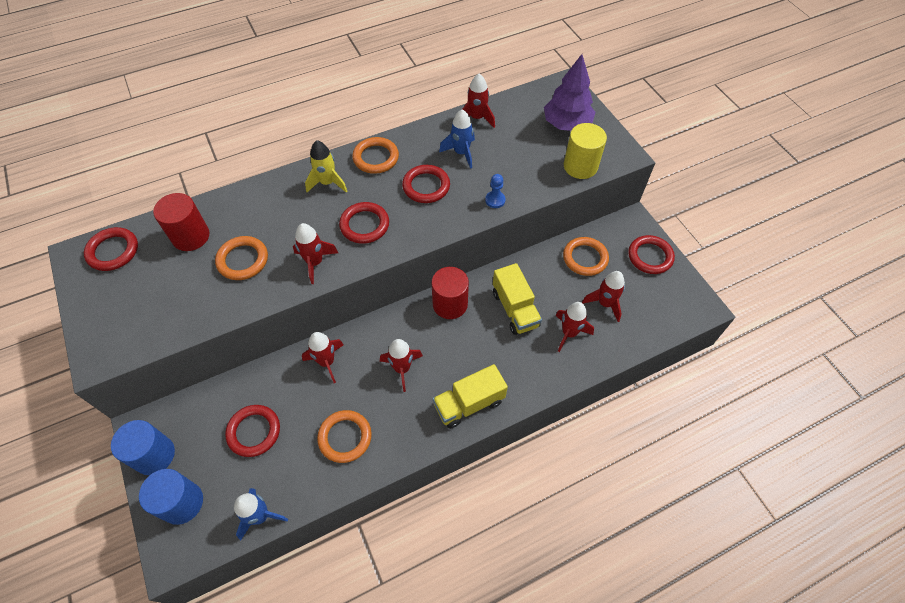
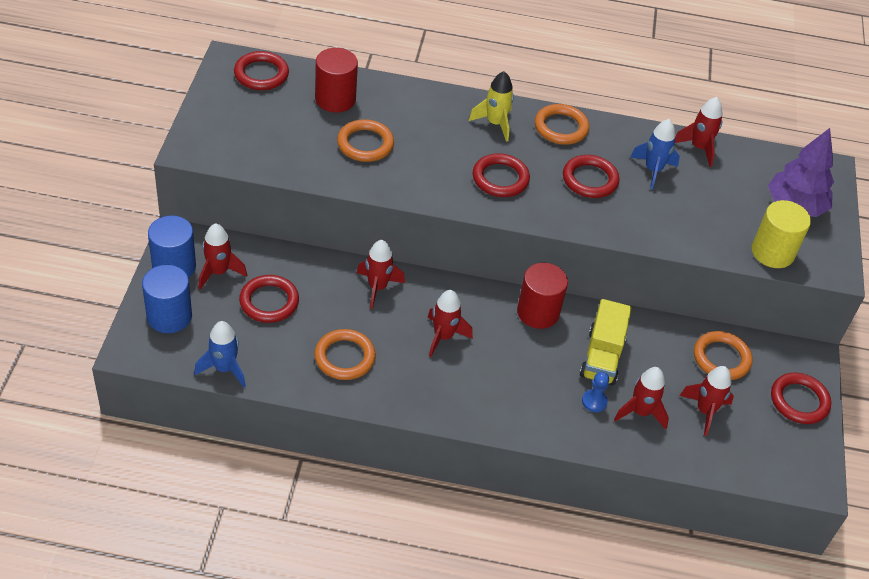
camera: 30 degrees right, 10 degrees down
red rocket [293,223,338,284] -> red rocket moved to [199,223,247,290]
yellow truck [433,364,508,429] -> none
blue pawn [485,174,506,208] -> blue pawn moved to [582,372,609,412]

